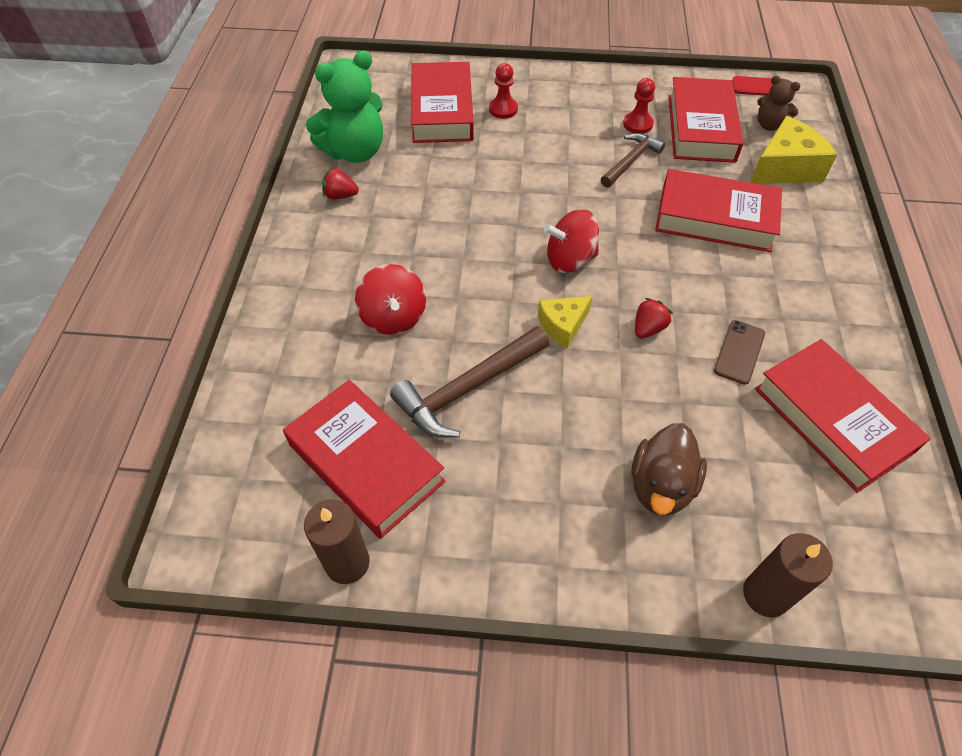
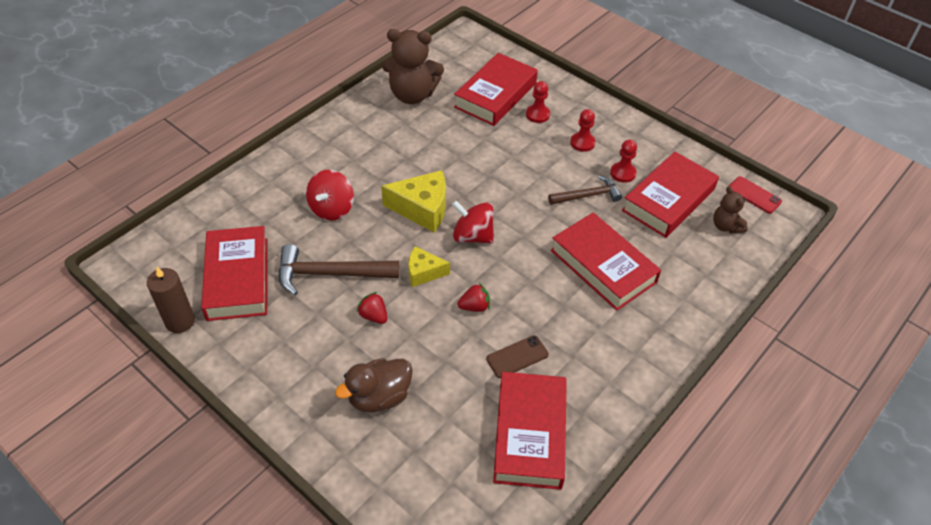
camera: 35 degrees right, 5 degrees down
green teddy bear [306,50,383,163] -> brown teddy bear [382,29,444,104]
red strawberry [322,168,359,200] -> red strawberry moved to [357,292,388,324]
brown candle [743,533,833,617] -> none
yellow cheese [750,116,837,184] -> yellow cheese moved to [381,170,446,232]
none -> red pawn [570,109,596,152]

